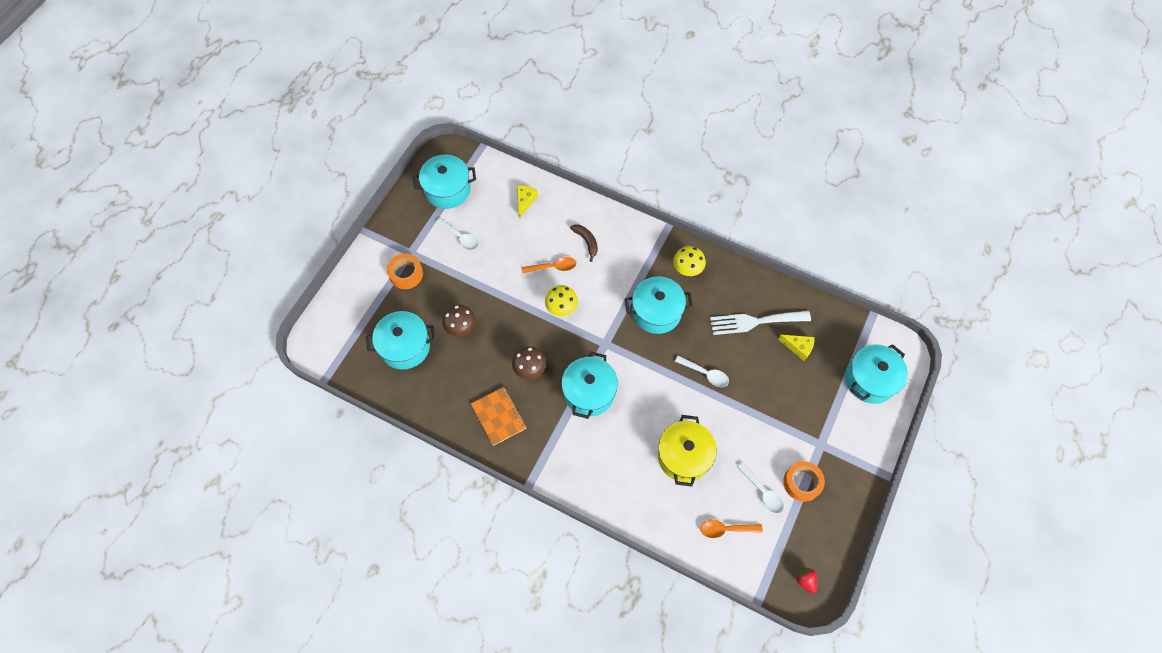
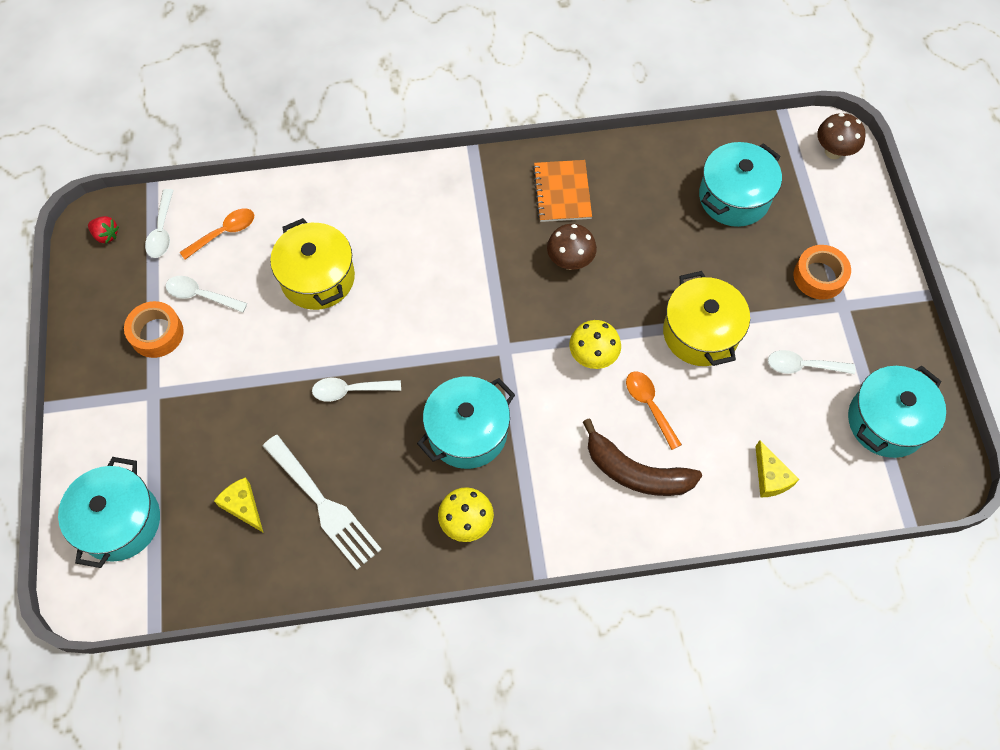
camera: 145 degrees right, 0 degrees up
brown mushroom [442,305,476,336] -> brown mushroom moved to [817,113,866,159]
orange notebook [471,387,527,446] -> orange notebook turned 60 degrees clockwise [533,160,592,222]
orange spoon [522,257,576,273] -> orange spoon turned 105 degrees clockwise [626,371,682,450]
turquoise pot [561,352,618,419] -> none
brown banana [570,224,598,262] -> brown banana [583,419,702,496], size x1.68
white fork [710,311,811,335] -> white fork turned 90 degrees clockwise [263,435,382,570]
yellow cheese [778,335,815,361] -> yellow cheese turned 60 degrees clockwise [214,477,263,532]
none -> white spoon [145,189,173,258]
none -> yellow pot [663,271,750,366]

